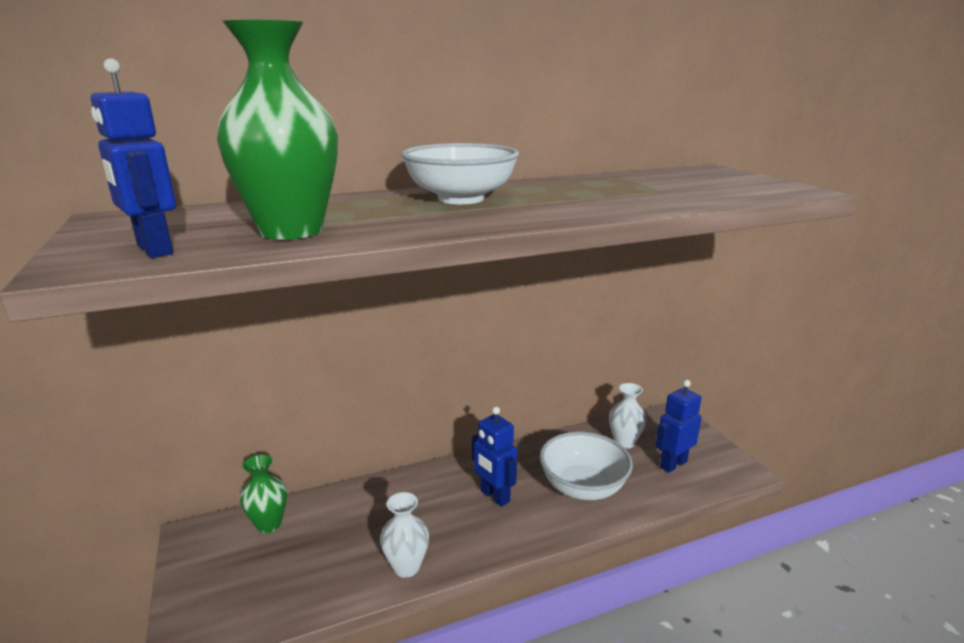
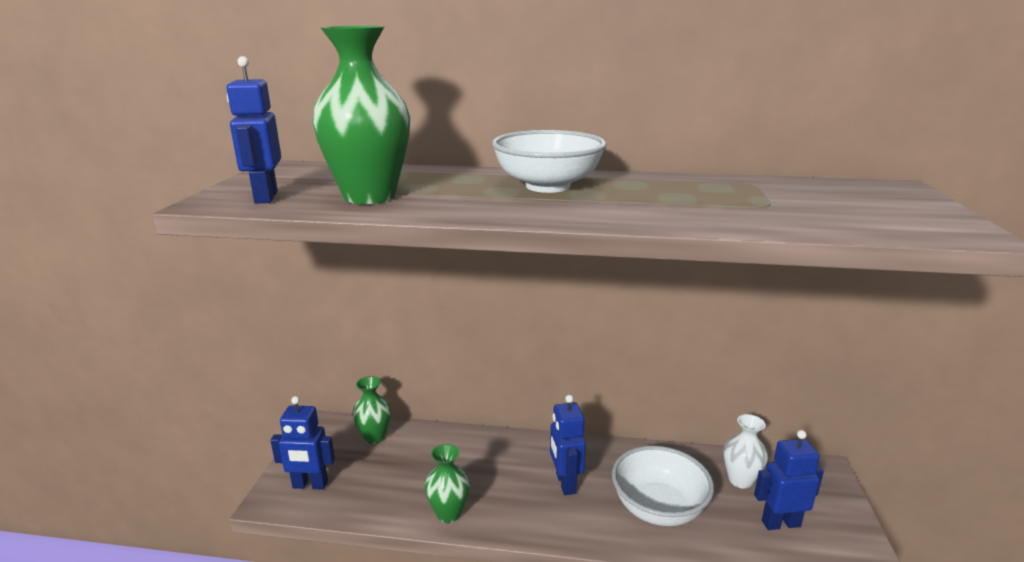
camera: 30 degrees right, 0 degrees up
white vase [380,492,429,578] -> green vase [425,444,470,523]
none -> blue robot [270,396,335,490]

